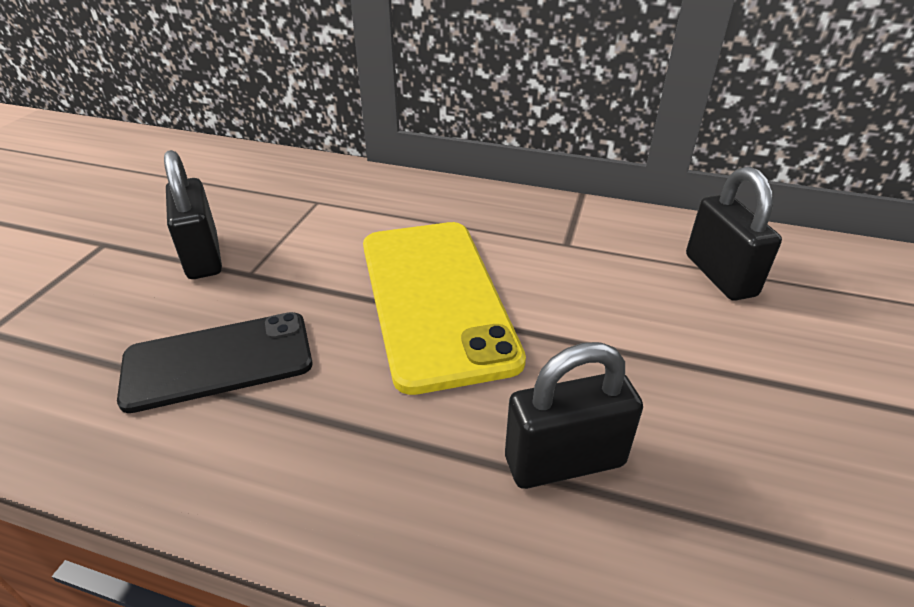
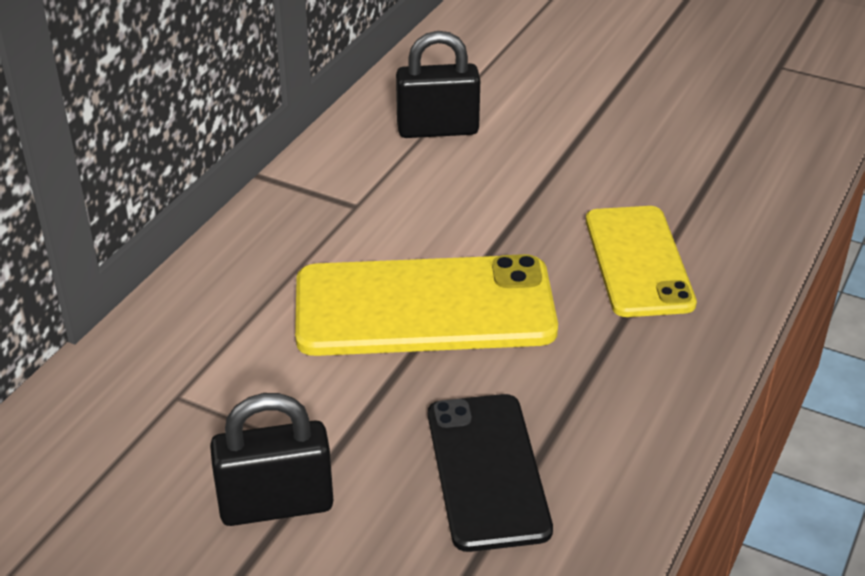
camera: 80 degrees left, 0 degrees up
black padlock [505,342,643,489] -> yellow phone [586,206,697,317]

